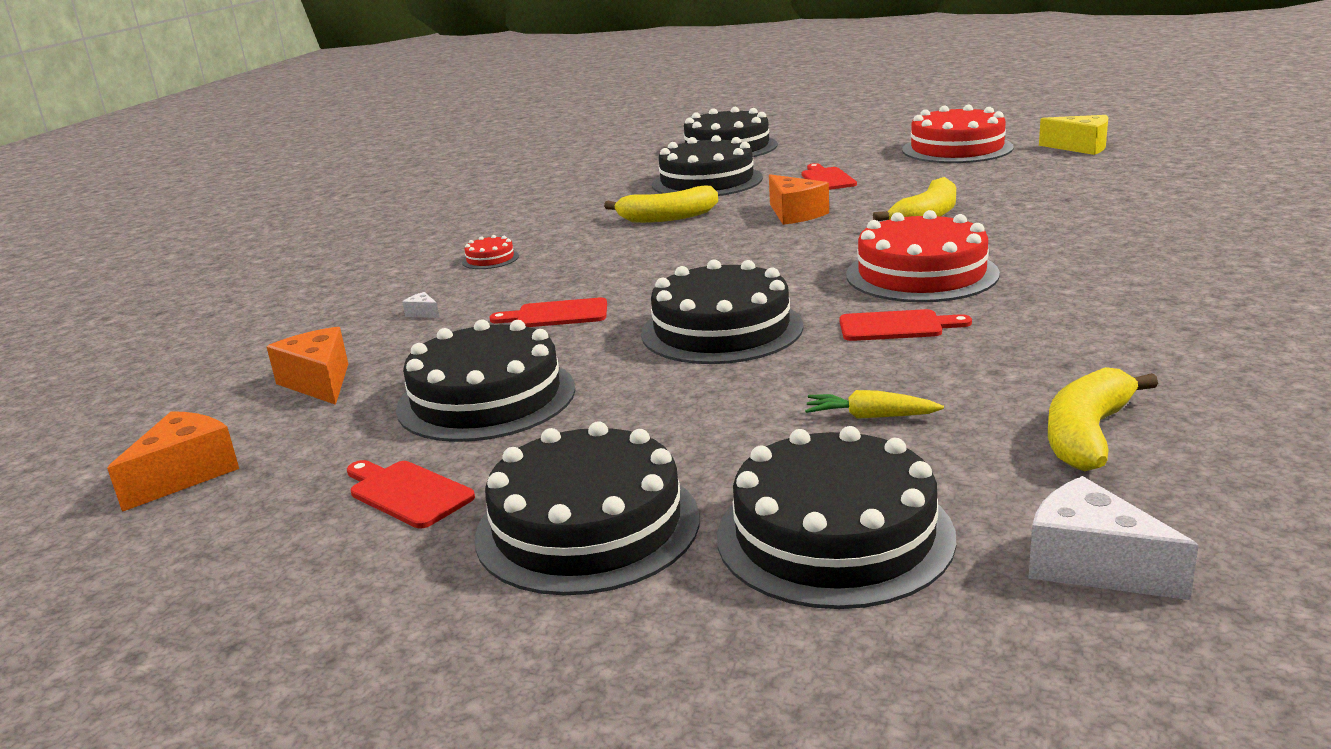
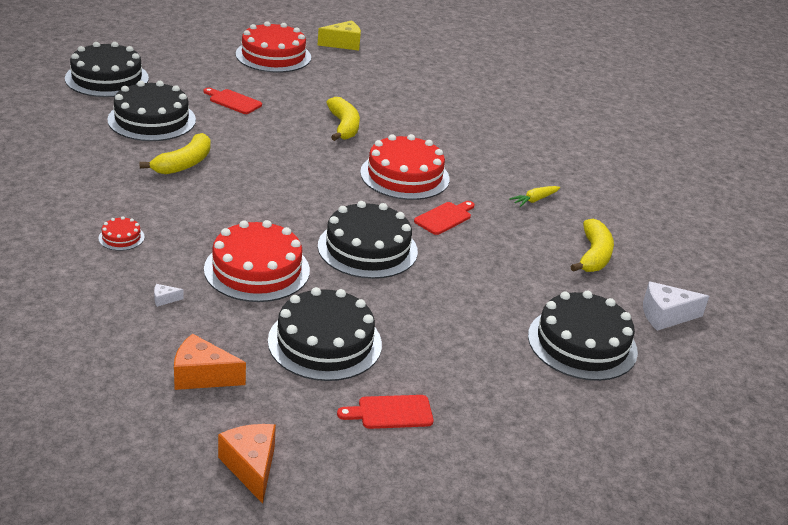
camera: 55 degrees left, 10 degrees up
black cake [475,421,699,595] -> none
red cutting board [489,298,607,327] -> red cake [204,220,310,302]
orange cheese [769,174,829,225] -> none
yellow carrot [805,390,944,419] -> yellow carrot moved to [509,186,560,207]
yellow banana [1048,367,1158,471] -> yellow banana turned 150 degrees counterclockwise [571,219,614,272]

